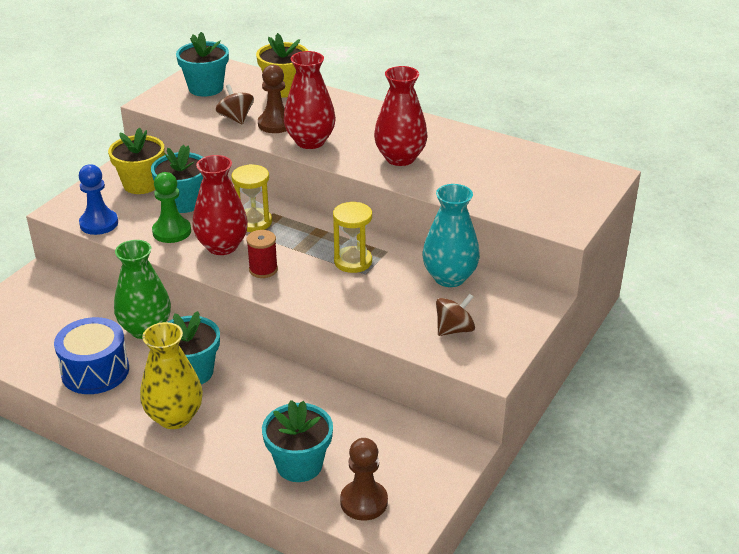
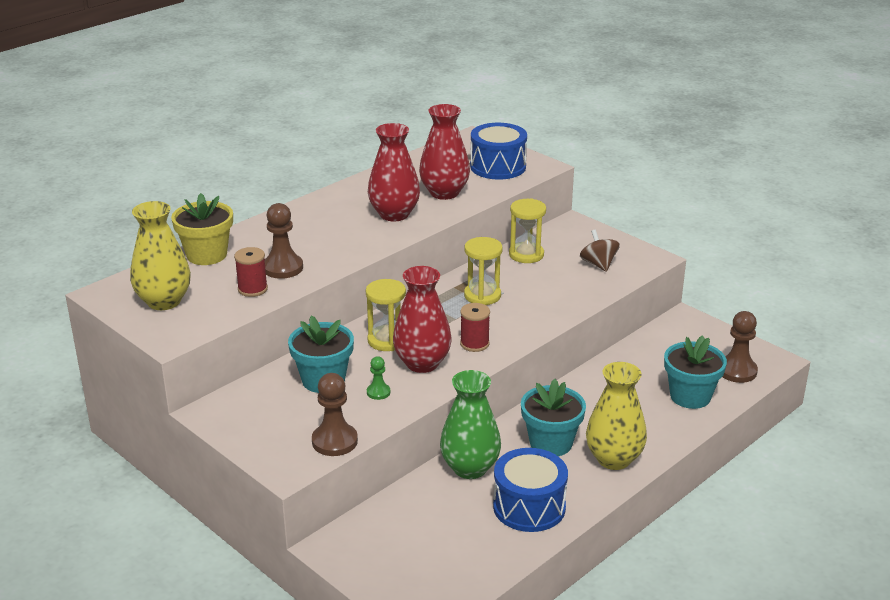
camera: 75 degrees left, 5 degrees down
blue pawn [79,164,118,235] -> brown pawn [312,373,358,456]
yellow flower pot [108,127,165,194] -> none
green pawn [152,172,191,243] -> green pawn [367,356,391,400], size x0.55
turquoise flower pot [176,32,229,96] -> yellow vase [130,201,191,310]
brown spinning top [216,84,254,124] -> red spool [234,247,268,297]
red vase [283,51,336,149] -> red vase moved to [419,104,470,200]
turquoise vase [422,184,480,287] -> yellow hourglass [509,198,546,263]
none -> blue drum [470,123,527,180]

